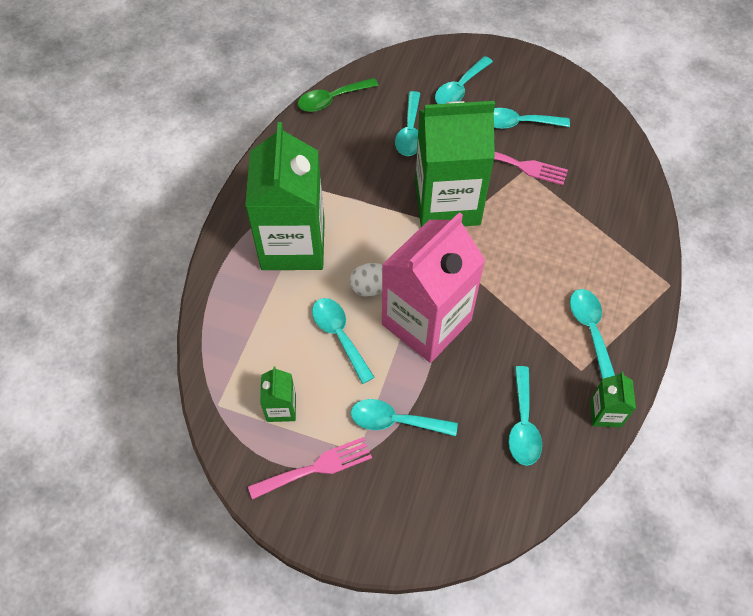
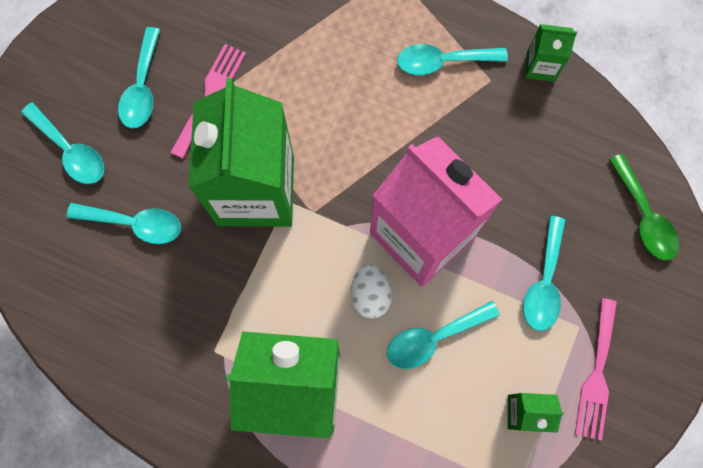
camera: 85 degrees left, 15 degrees up
pink fork [248,437,372,500] -> pink fork turned 150 degrees counterclockwise [575,298,617,441]
green spoon [298,78,379,112] -> green spoon moved to [609,154,679,261]
turquoise spoon [509,366,542,466] -> none

